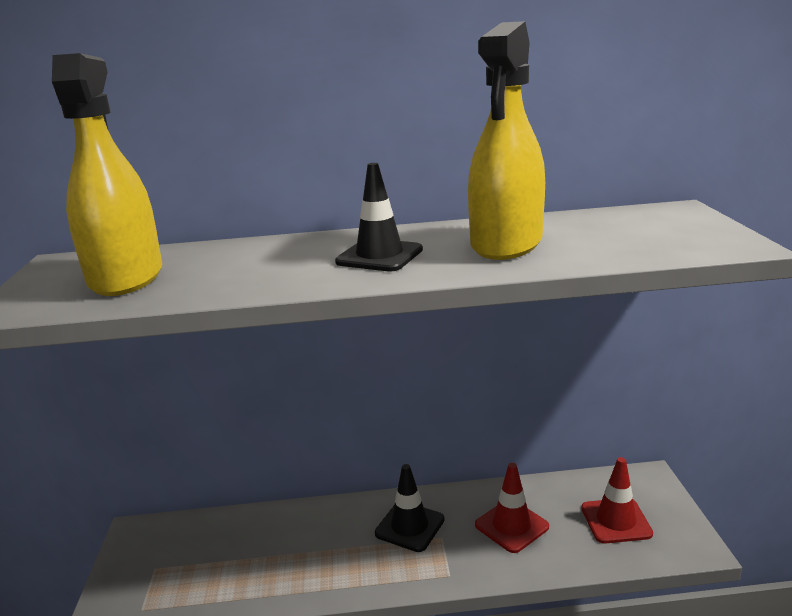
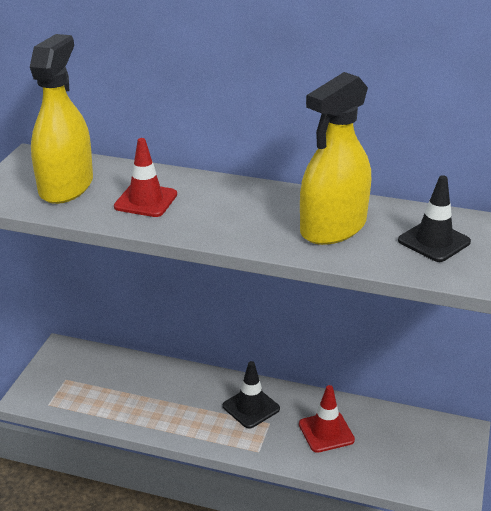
camera: 20 degrees right, 10 degrees up
black traffic cone [335,163,423,271] -> black traffic cone moved to [398,175,471,262]
red traffic cone [581,457,653,544] -> red traffic cone moved to [114,138,177,217]

